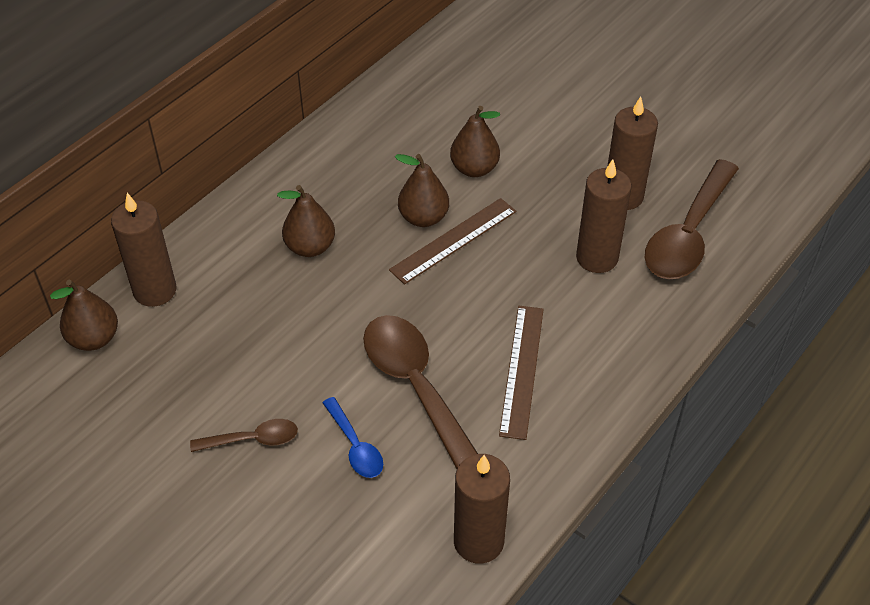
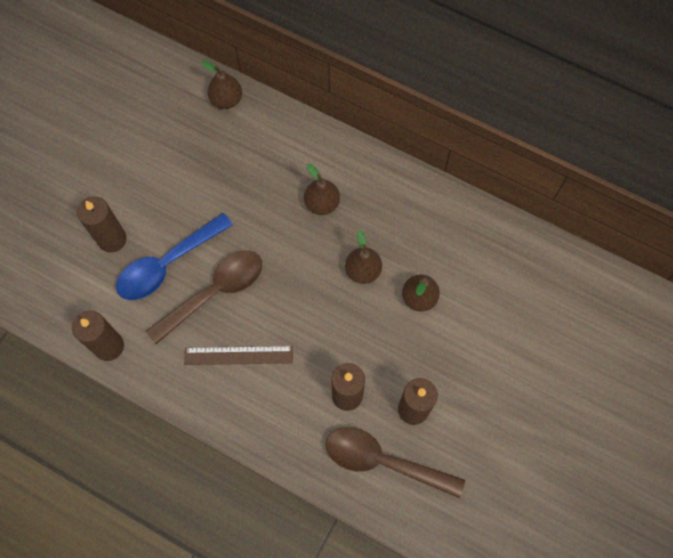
camera: 80 degrees right, 20 degrees up
brown candle [111,193,176,307] -> brown candle moved to [77,196,127,253]
brown spoon [190,419,298,452] -> none
blue spoon [322,397,383,478] -> blue spoon [116,213,233,300], size x2.00
brown ruler [389,198,517,284] -> none

